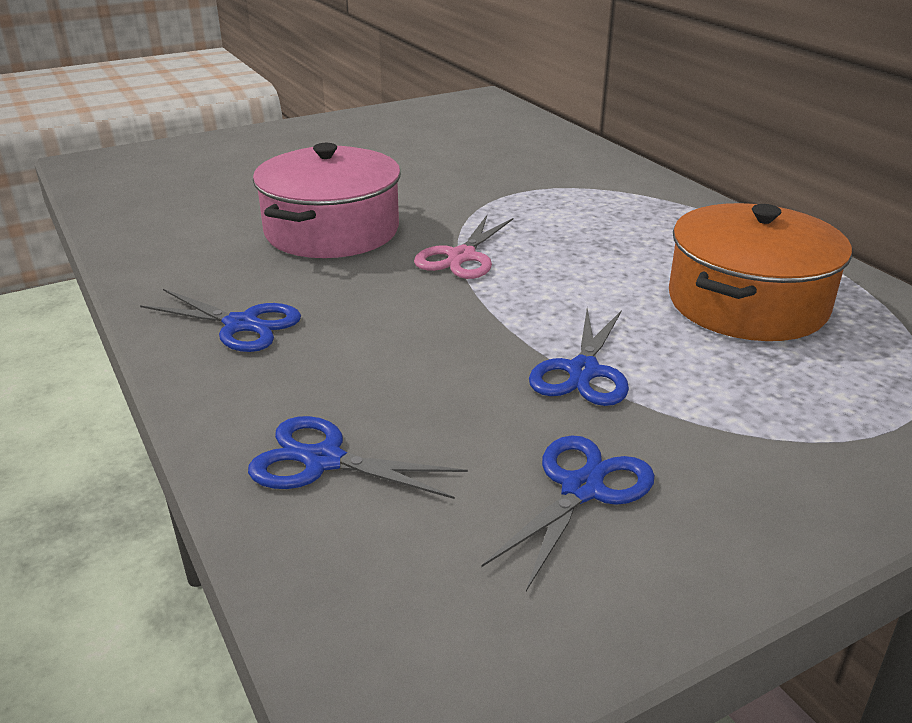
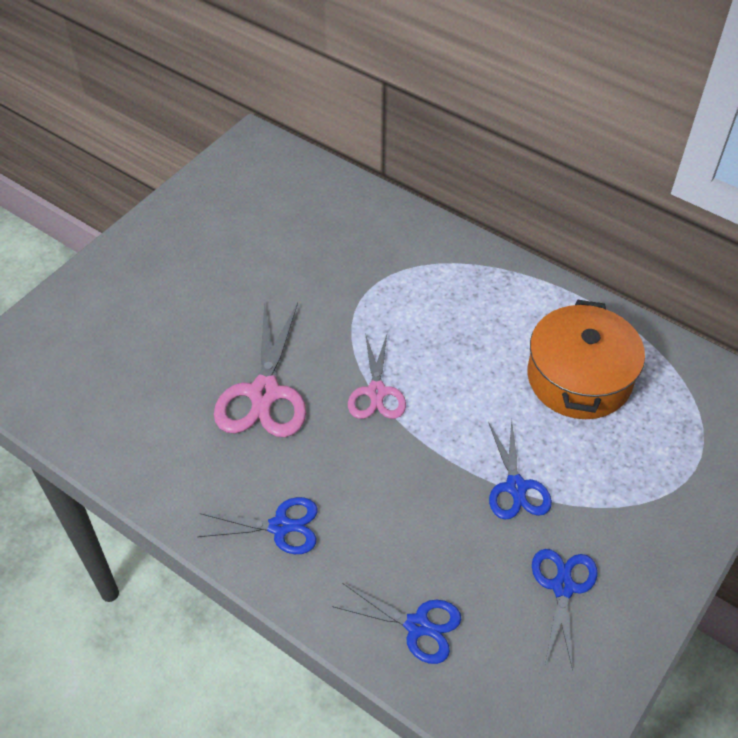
camera: 25 degrees left, 20 degrees up
blue scissors [248,416,468,499] -> blue scissors turned 150 degrees counterclockwise [332,583,461,664]
pink pot [253,143,401,258] -> pink scissors [214,301,306,437]

